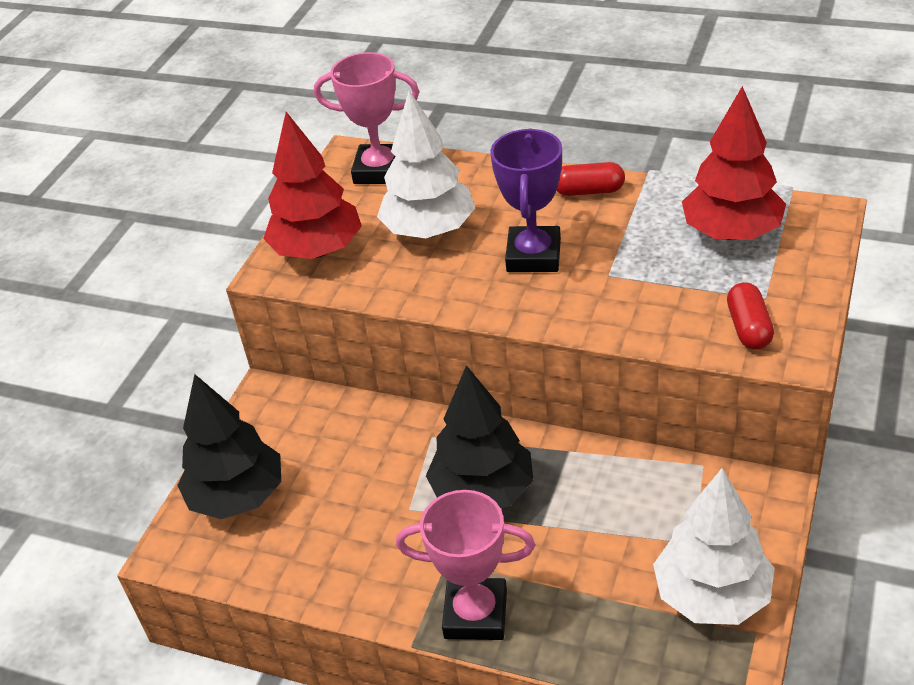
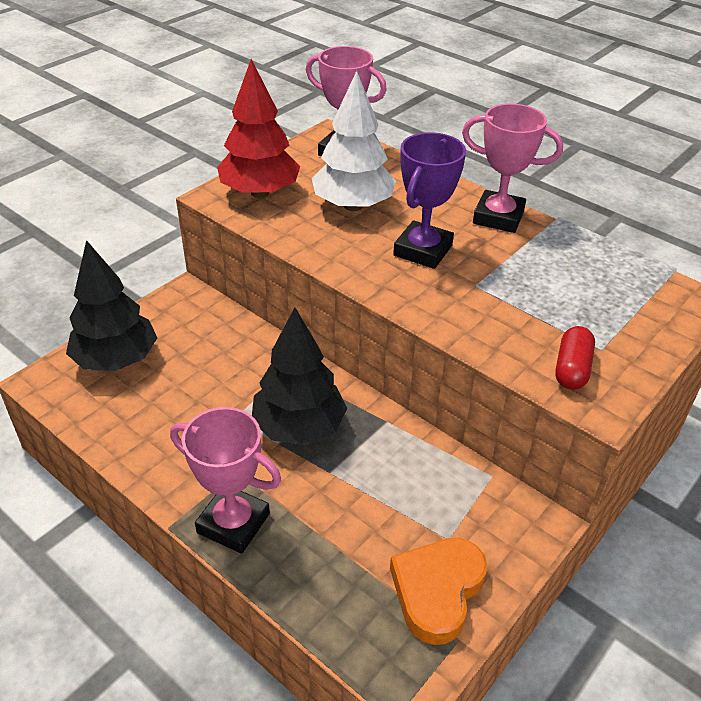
camera: 15 degrees right, 0 degrees up
red capsule [556,162,625,196] -> pink trophy [462,104,563,233]
white tree [653,468,775,625] -> orange heart [390,538,487,645]
red tree [682,86,786,240] -> none

